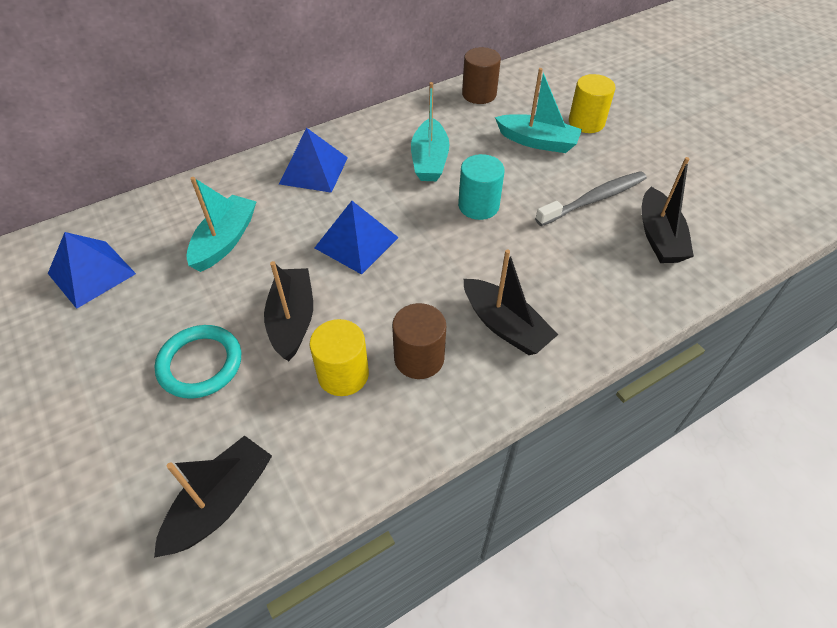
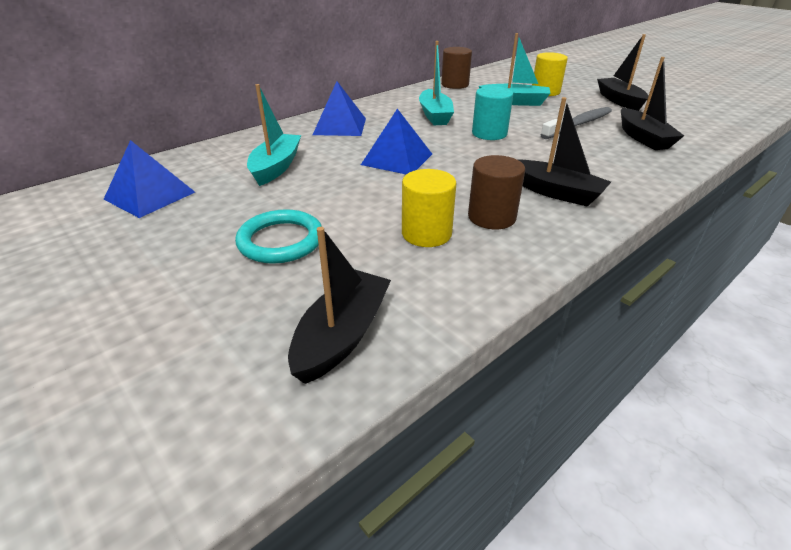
camera: 10 degrees left, 15 degrees down
black boat [264,261,313,361] -> black boat moved to [597,34,649,111]

